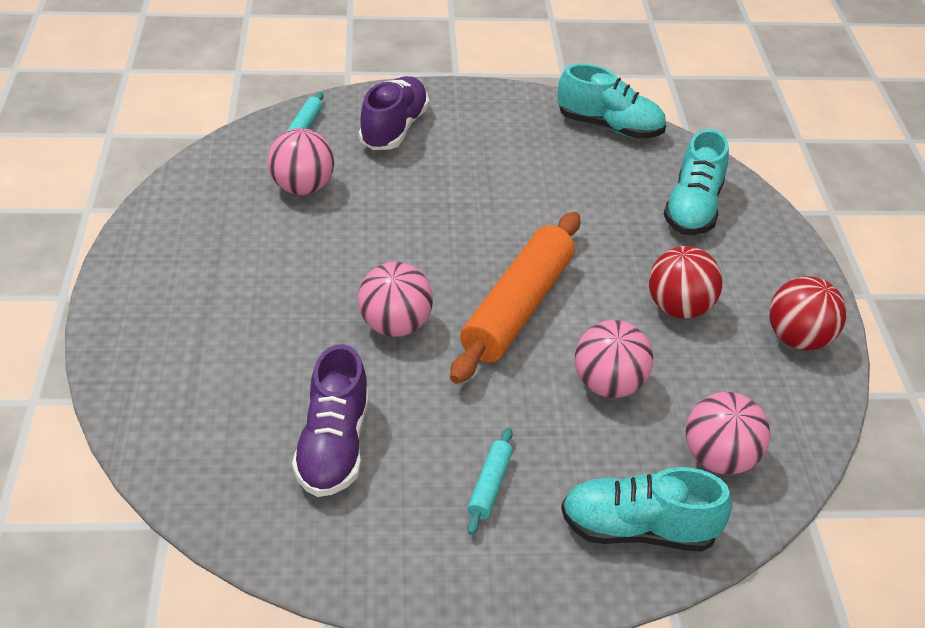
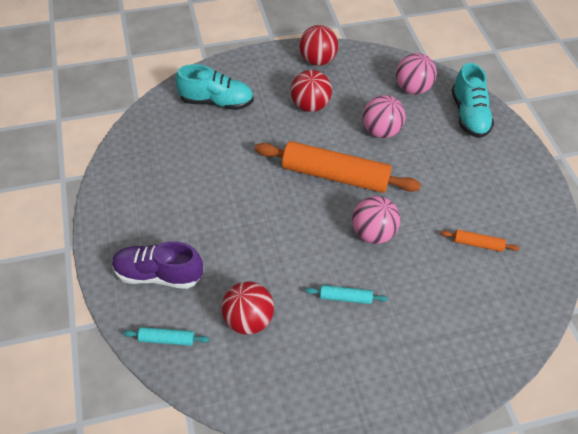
camera: 100 degrees left, 10 degrees up
pink ball [268,128,334,195] -> red ball [222,281,274,335]
purple shoe [292,344,369,497] -> orange rolling pin [440,230,519,252]
turquoise rolling pin [467,428,513,535] -> turquoise rolling pin moved to [305,285,388,304]
turquoise shoe [558,63,666,138] -> none

